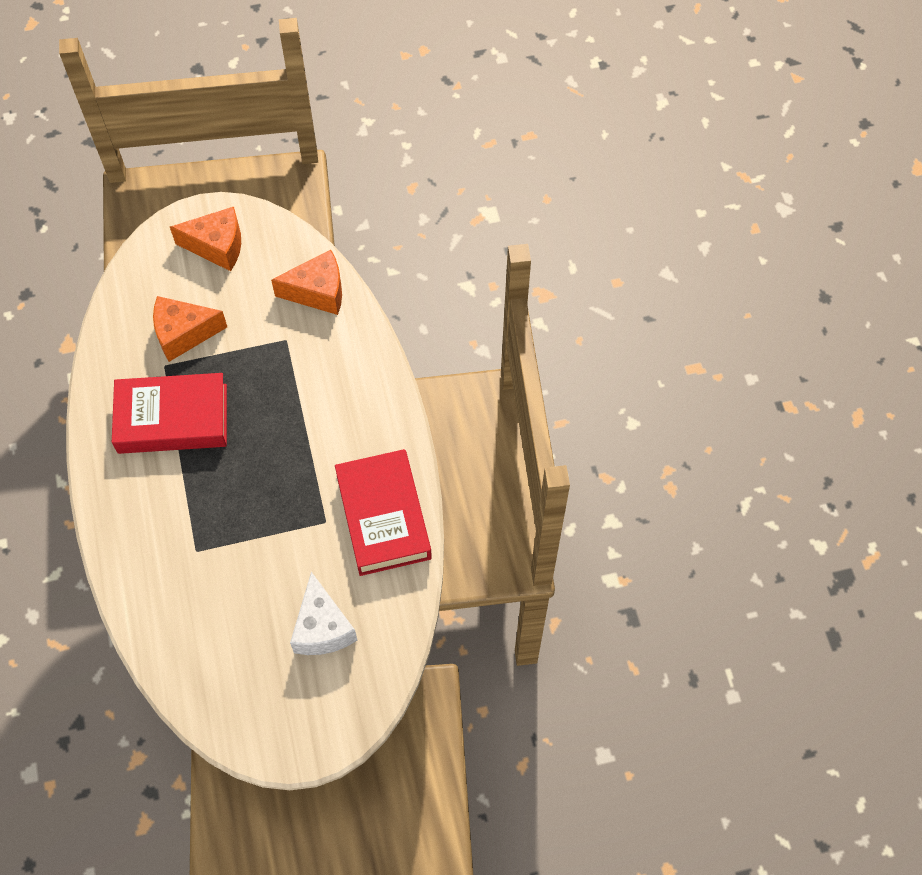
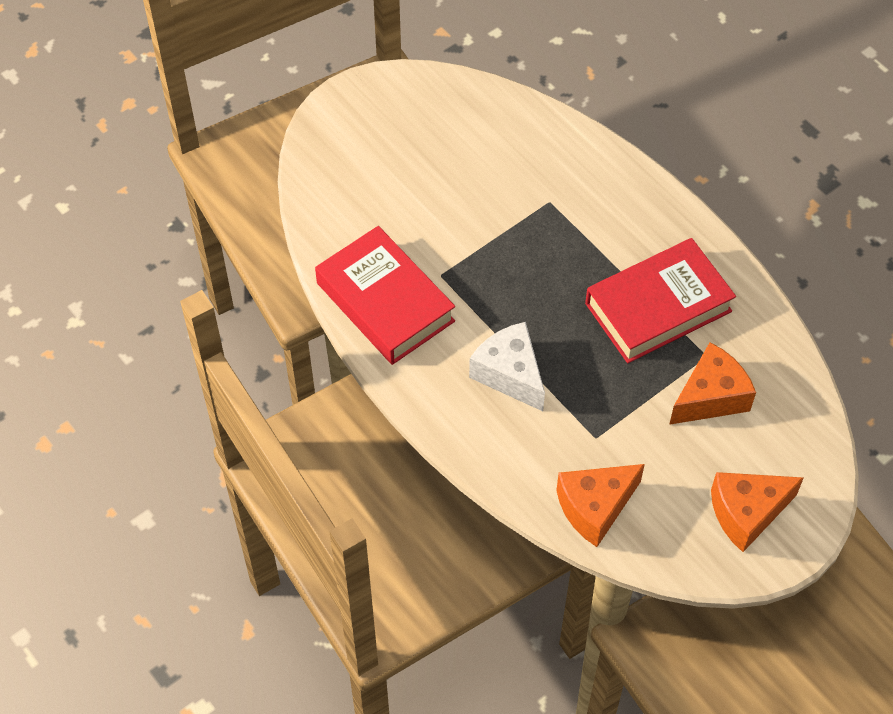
camera: 155 degrees right, 5 degrees down
white cheese [290,572,357,655] -> white cheese moved to [469,322,545,411]

